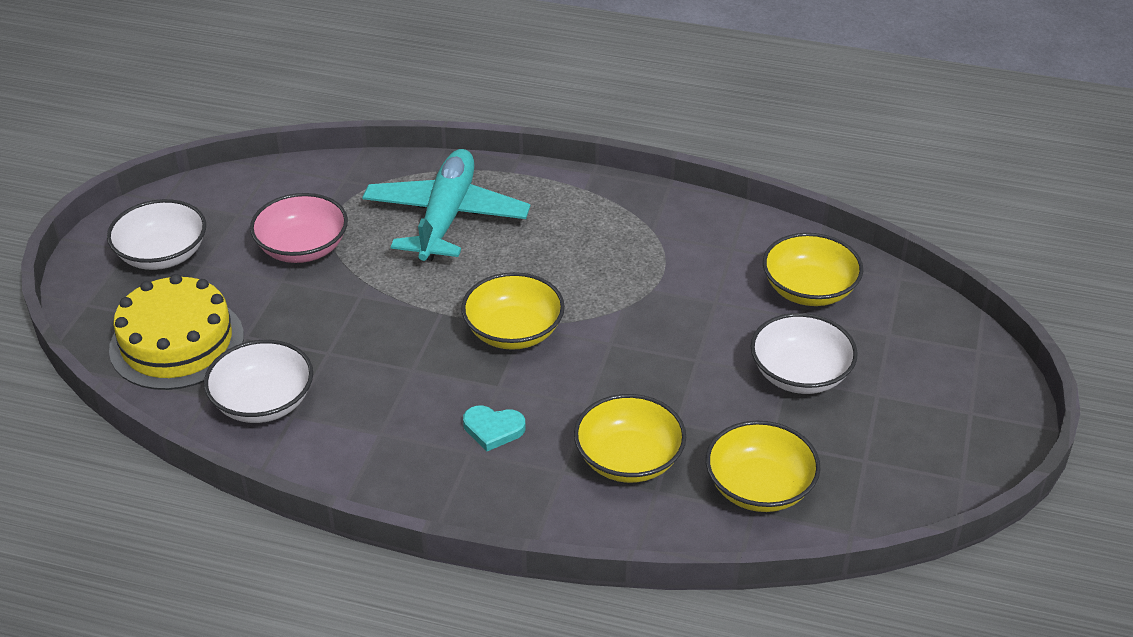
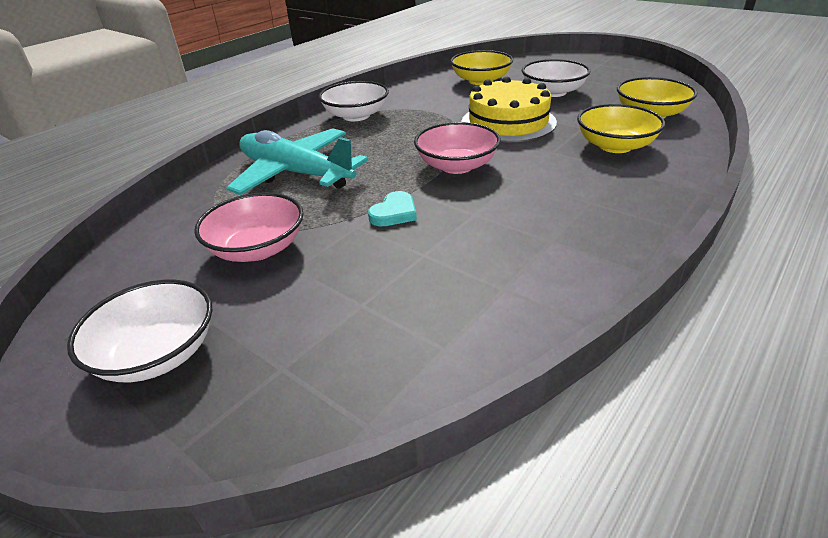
camera: 65 degrees left, 5 degrees down
yellow cake [109,274,244,390] -> yellow cake moved to [461,76,557,142]
white bowl [204,340,313,423] -> white bowl moved to [319,81,389,121]
yellow bowl [461,272,565,350] -> pink bowl [414,122,501,174]
turquoise heart [463,405,525,451] -> turquoise heart moved to [368,191,417,226]

